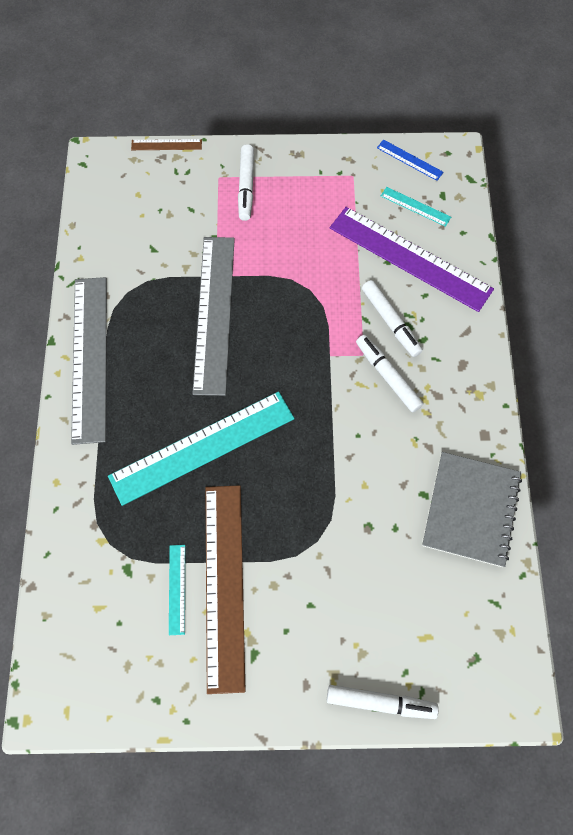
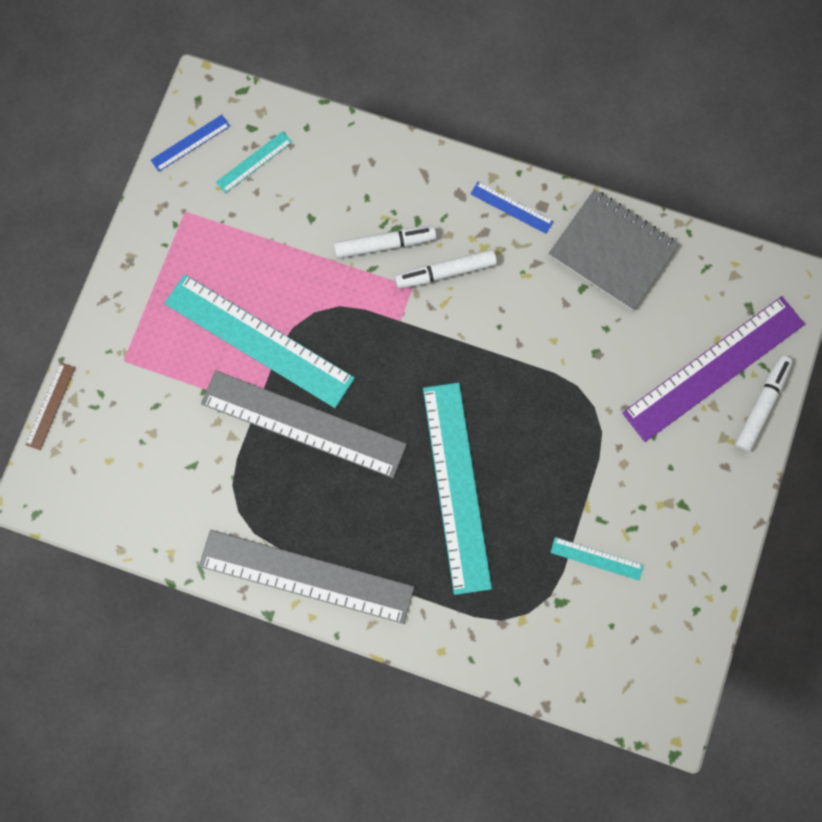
camera: 70 degrees left, 10 degrees up
brown ruler [205,485,246,694] -> none
white marker [238,144,254,221] -> none
purple ruler [330,207,494,312] -> purple ruler moved to [622,296,805,442]
none -> turquoise ruler [164,274,355,408]
none -> blue ruler [471,182,554,234]

